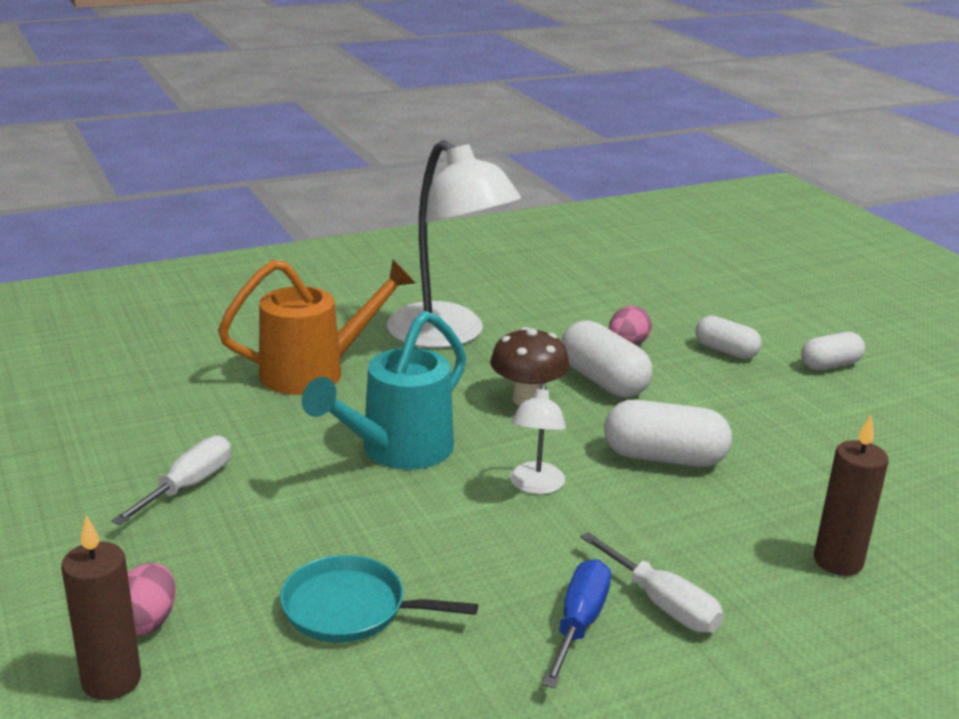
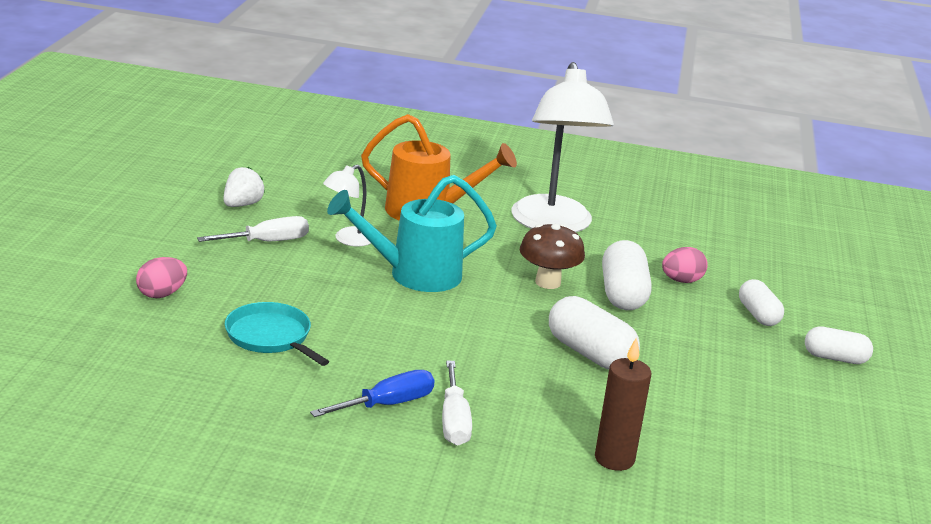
camera: 35 degrees right, 0 degrees up
brown candle [61,515,141,700] -> none
white lamp [510,383,566,494] -> white lamp moved to [323,165,371,247]
none -> white strawberry [224,167,265,207]

